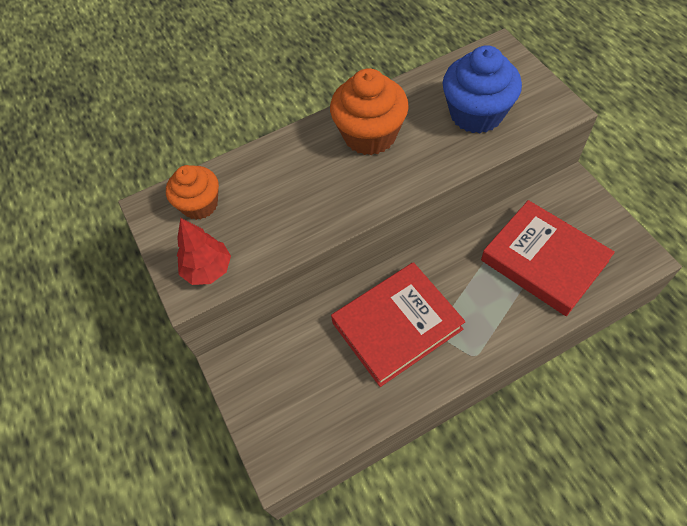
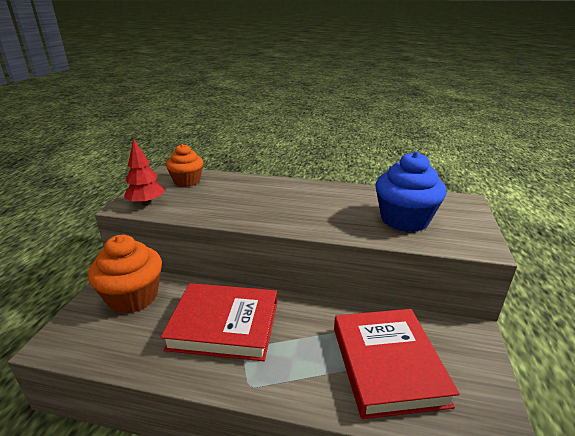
camera: 35 degrees right, 30 degrees down
orange cupcake [330,68,409,155] -> orange cupcake moved to [88,235,162,313]

